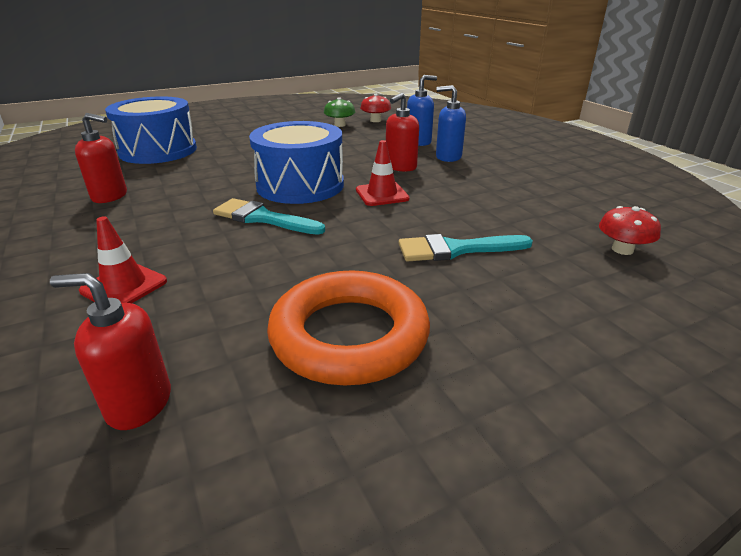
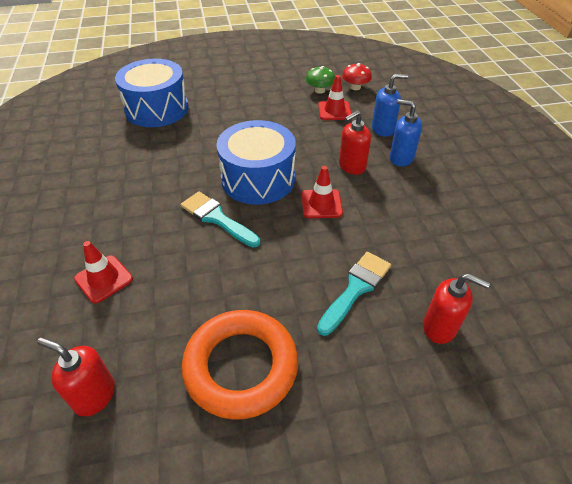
camera: 15 degrees right, 15 degrees up
red soap dispenser [75,113,127,203] -> red soap dispenser moved to [423,273,490,344]
turquoise brush [399,234,533,262] -> turquoise brush turned 120 degrees clockwise [317,252,391,336]
red mushroom [599,206,661,255] -> none
none -> red traffic cone [318,75,351,120]

